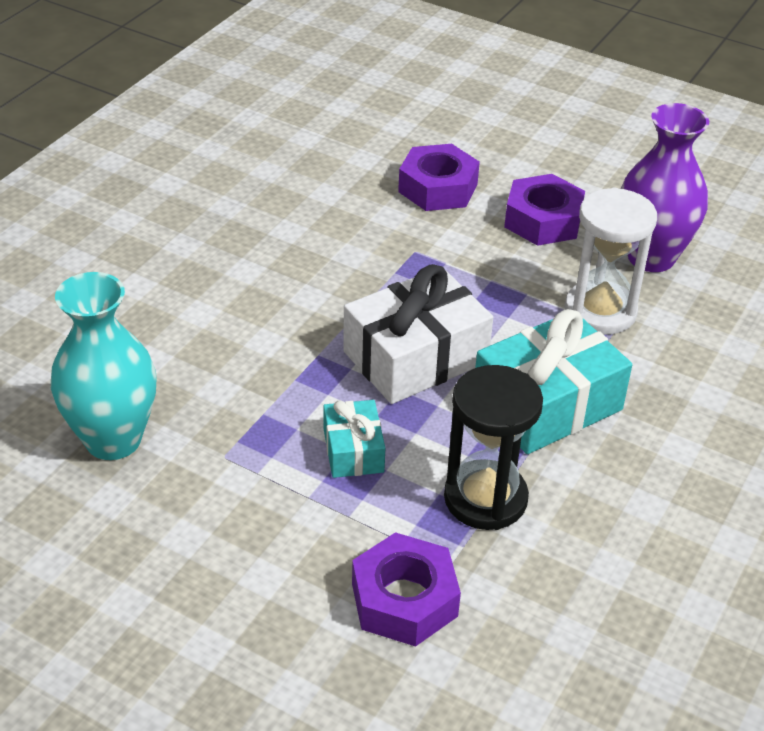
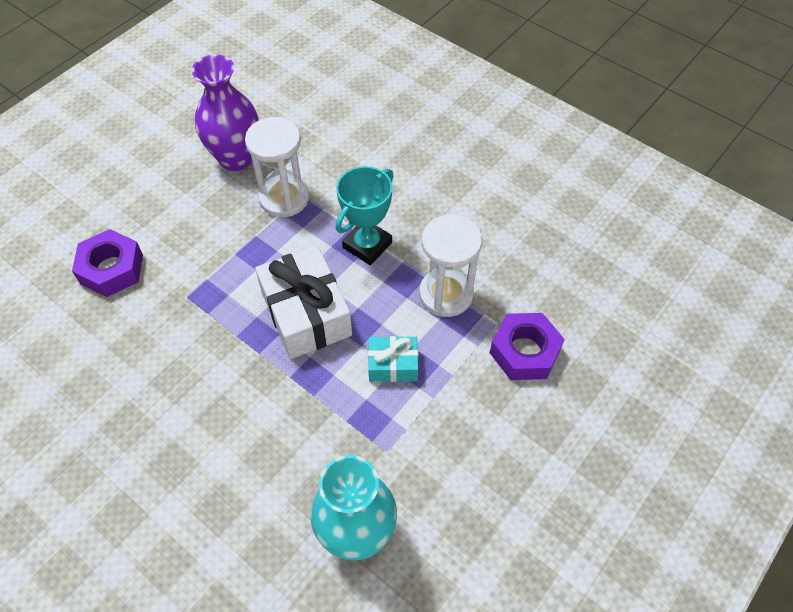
camera: 80 degrees left, 15 degrees up
black hourglass [444,365,543,530] -> white hourglass [419,214,482,317]
turquoise gift [475,309,632,454] -> turquoise trophy [335,166,393,265]
purple nut [504,174,585,246] -> none

